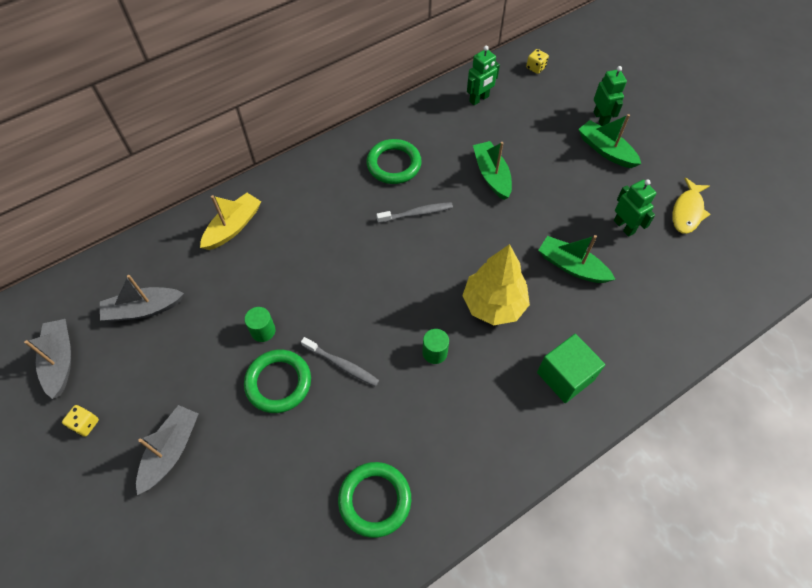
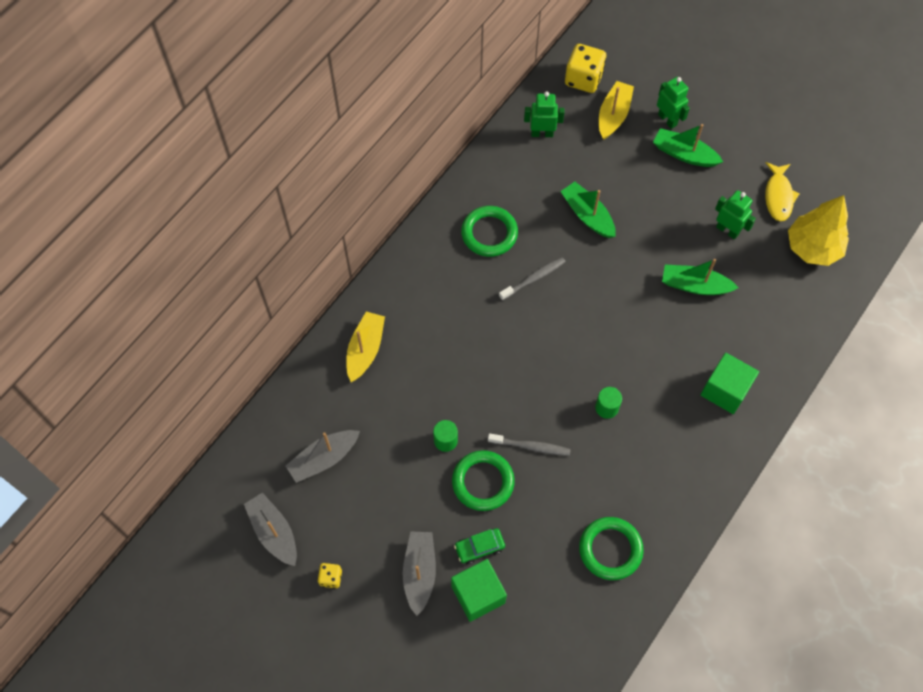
camera: 20 degrees left, 5 degrees up
yellow tree [462,244,530,325] -> yellow tree moved to [788,195,849,266]
green robot [467,46,500,105] -> green robot turned 120 degrees counterclockwise [524,91,565,137]
yellow dice [526,49,549,74] -> yellow dice [565,44,606,93], size x1.95
none -> green cube [451,559,507,622]
none -> green car [454,528,505,564]
none -> yellow boat [599,81,634,140]

